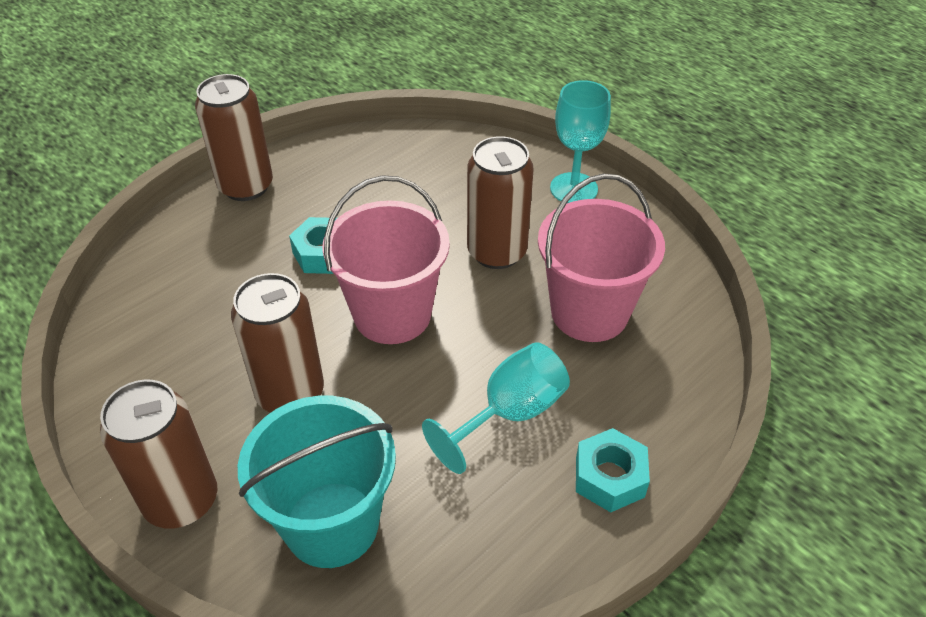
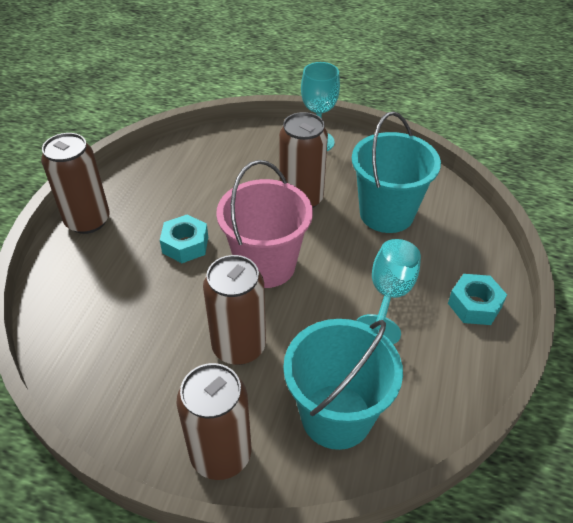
camera: 30 degrees left, 0 degrees up
pink bucket [538,173,665,342] -> turquoise bucket [352,111,441,233]

